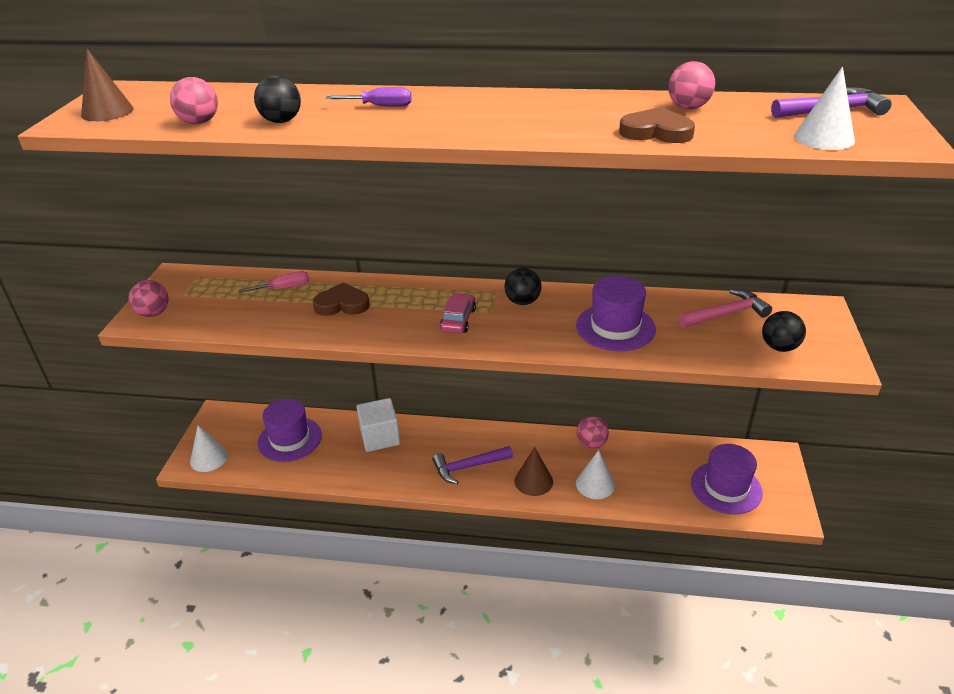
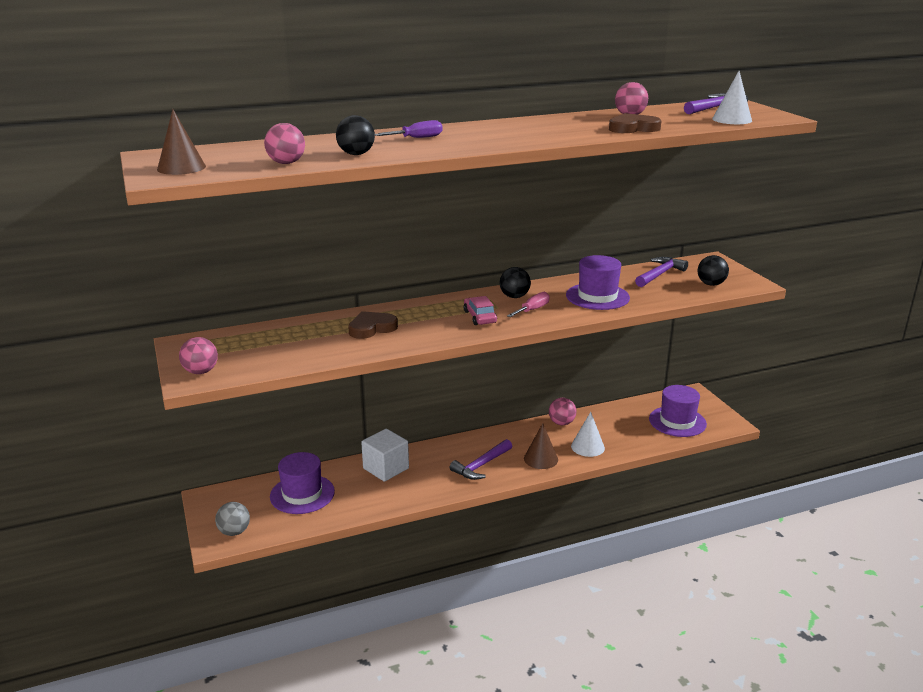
camera: 30 degrees left, 10 degrees down
white cone [190,425,228,472] -> grey ball [215,502,250,536]
pink screwdriver [238,271,309,293] -> pink screwdriver moved to [507,292,550,317]
pink hammer [678,289,772,328] -> purple hammer [635,257,688,287]

